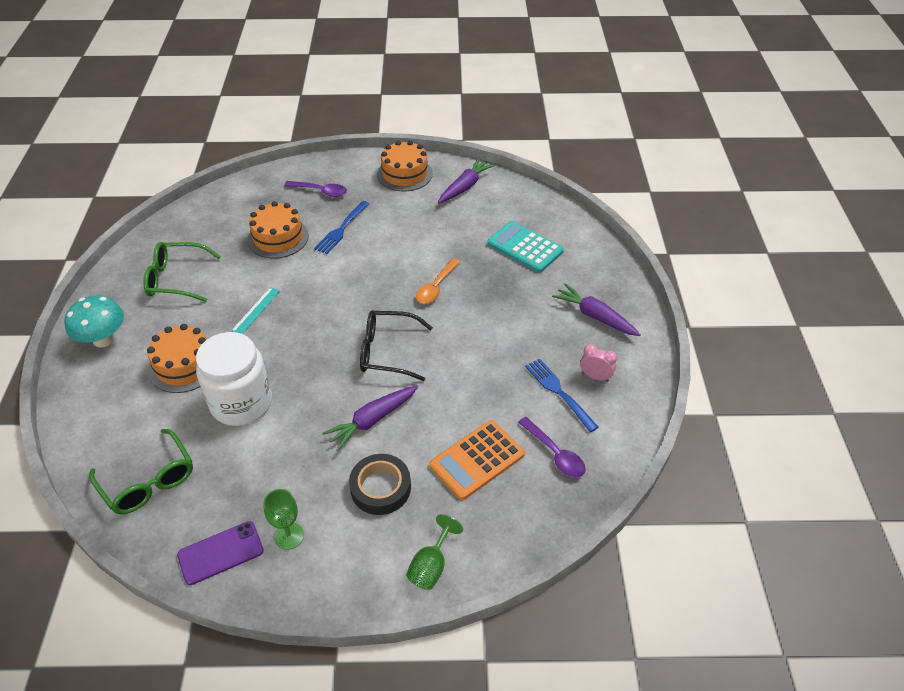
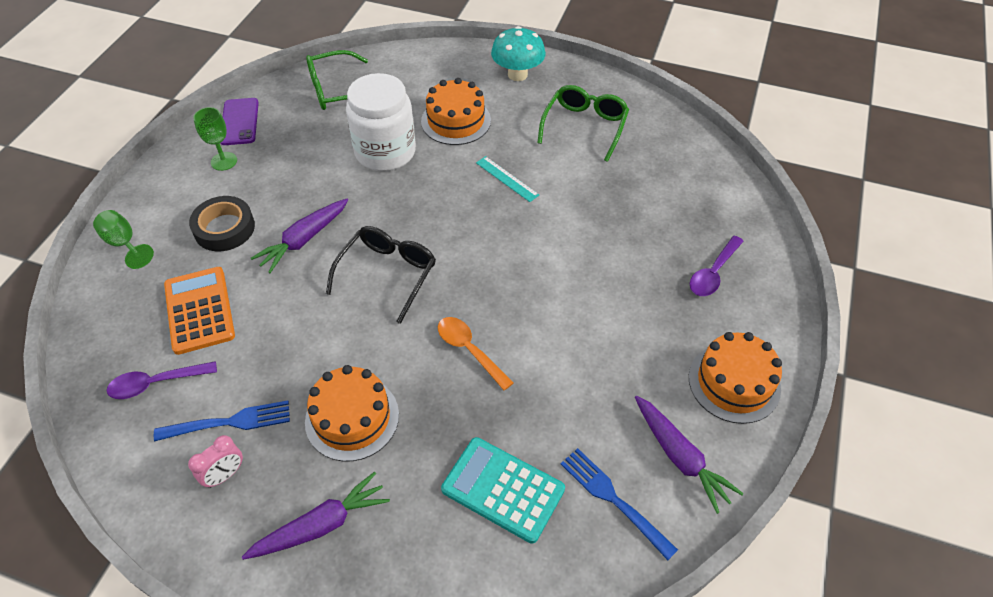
camera: 110 degrees right, 5 degrees up
orange cake [247,201,309,258] -> orange cake moved to [305,365,399,462]
blue fork [314,201,370,254] -> blue fork moved to [561,448,678,560]
purple carrot [322,385,418,451] -> purple carrot turned 120 degrees counterclockwise [251,199,348,273]
turquoise calculator [487,221,564,273] -> turquoise calculator turned 120 degrees counterclockwise [441,437,565,544]

